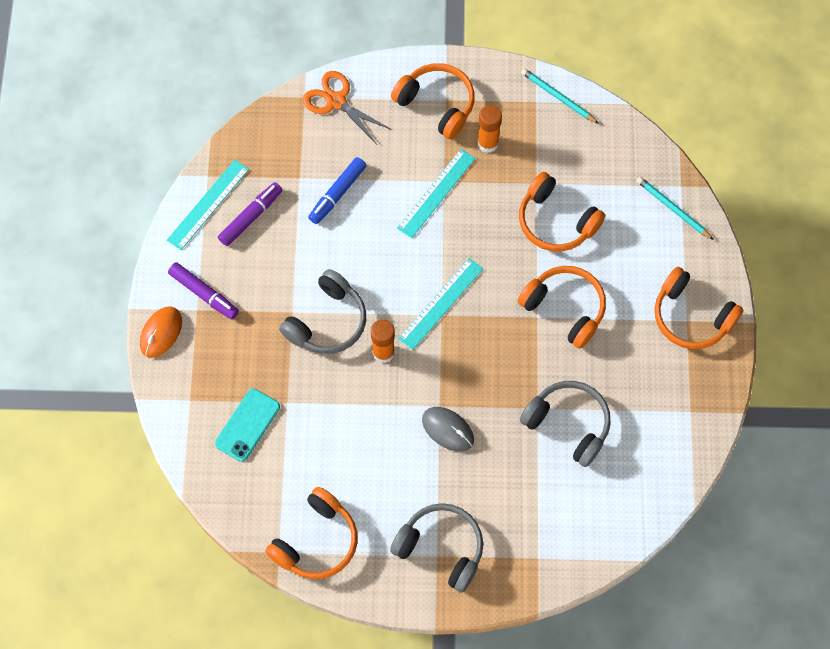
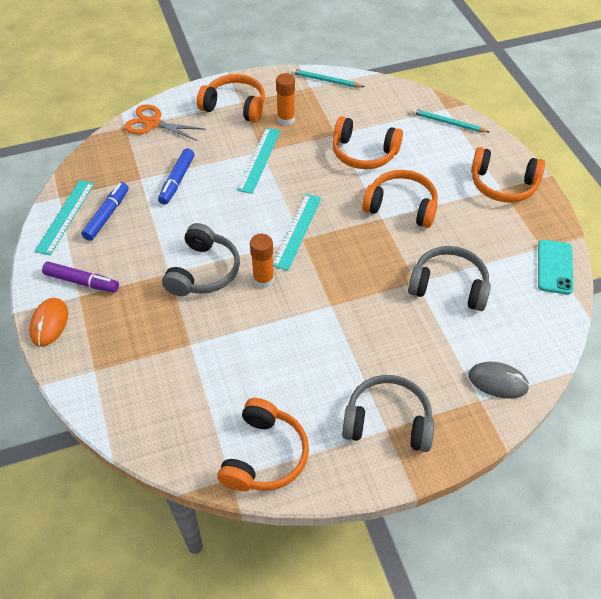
camera: 20 degrees left, 15 degrees down
turquoise phone [215,389,280,462] -> turquoise phone moved to [538,240,573,294]
purple marker [218,182,282,246] -> blue marker [81,182,129,241]
grey mouse [422,407,474,452] -> grey mouse moved to [468,362,530,399]

